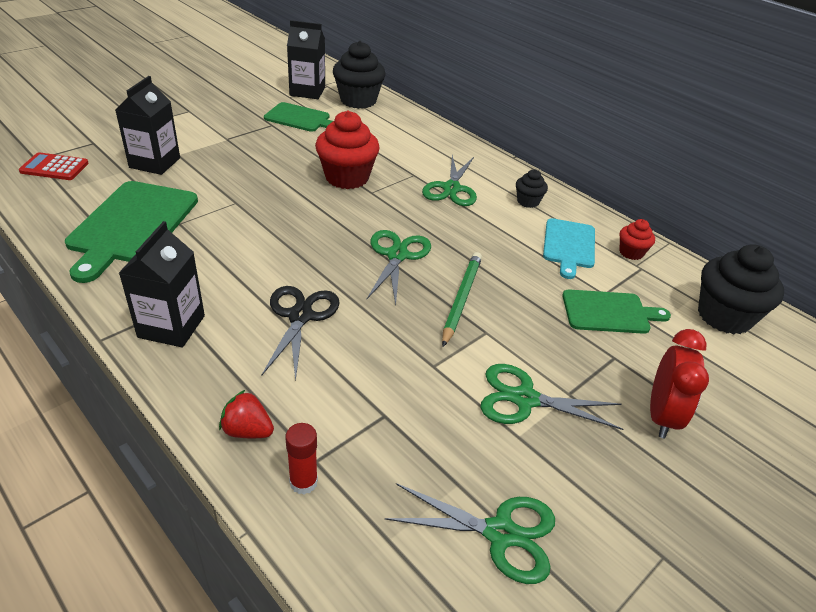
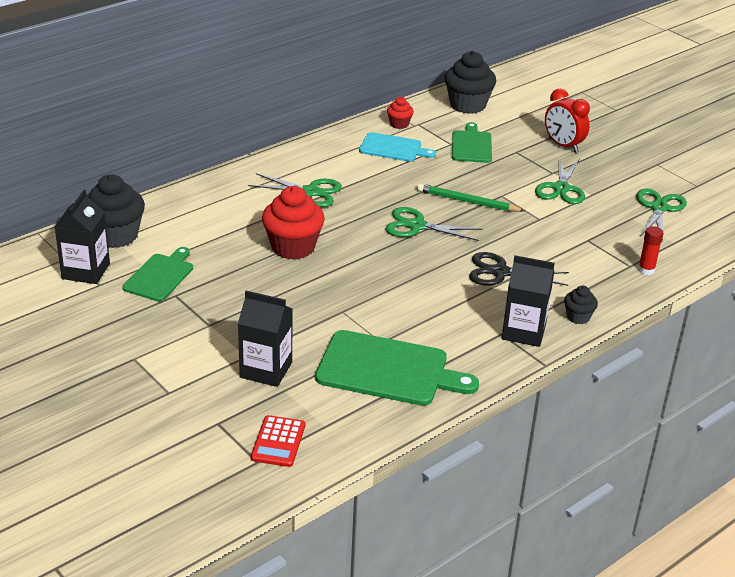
camera: 85 degrees left, 5 degrees down
red strawberry [219,390,274,438] -> none
black cupcake [516,169,548,208] -> black cupcake moved to [564,286,598,324]
red clock [650,329,709,439] -> red clock turned 150 degrees counterclockwise [545,88,590,153]

